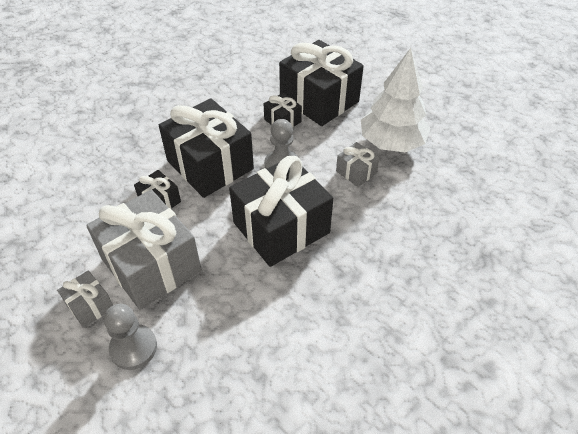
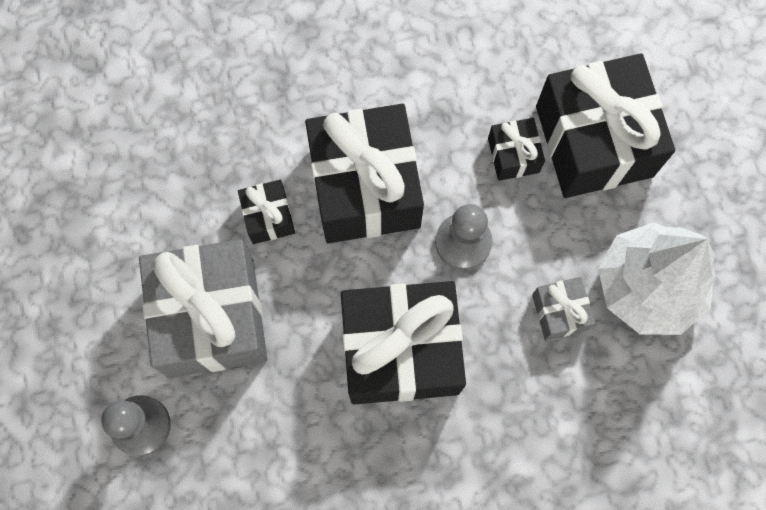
camera: 30 degrees right, 25 degrees up
grey gift [57,270,113,328] -> none

